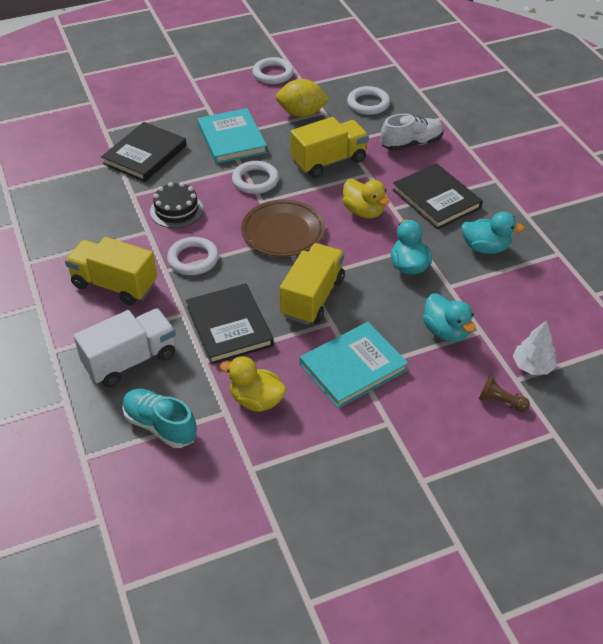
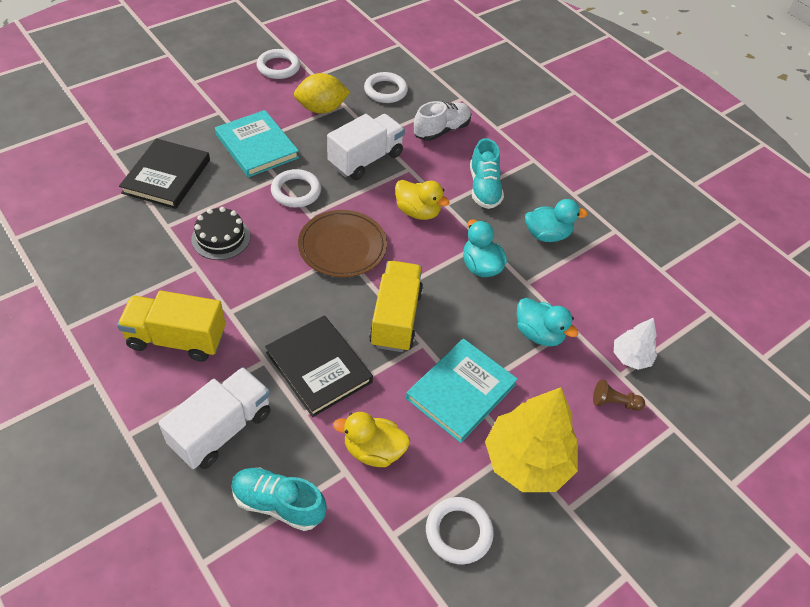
camera: 20 degrees left, 5 degrees up
white ring [167,237,219,275] -> white ring moved to [426,497,494,564]
yellow truck [290,117,369,178] -> white truck [327,114,405,180]
black book [392,163,483,229] -> turquoise shoe [470,138,504,209]
none -> yellow tree [485,387,578,492]

